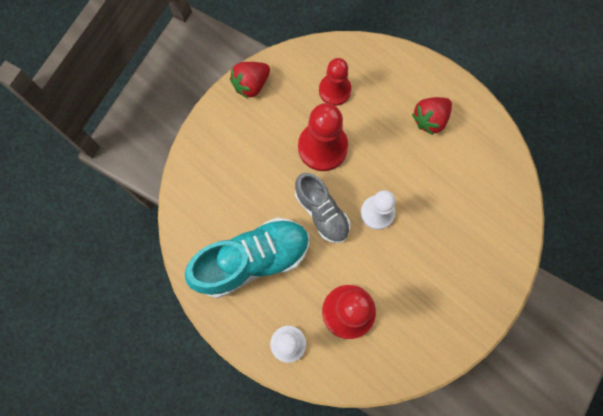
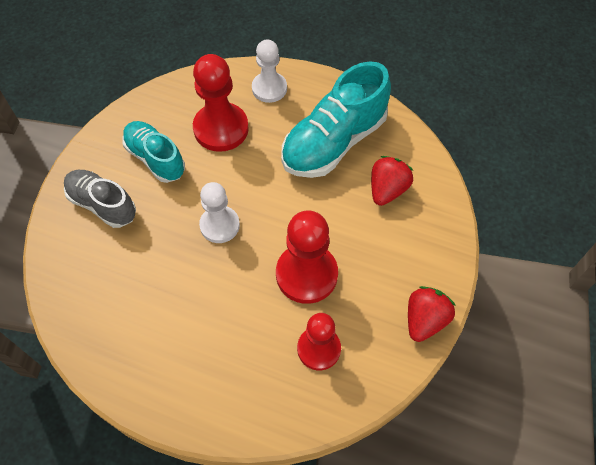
camera: 160 degrees right, 15 degrees down
grey shoe [295,173,350,243] -> grey shoe moved to [64,170,136,228]
red strawberry [412,97,452,135] -> red strawberry moved to [371,156,413,206]
none -> turquoise shoe [122,121,185,183]

